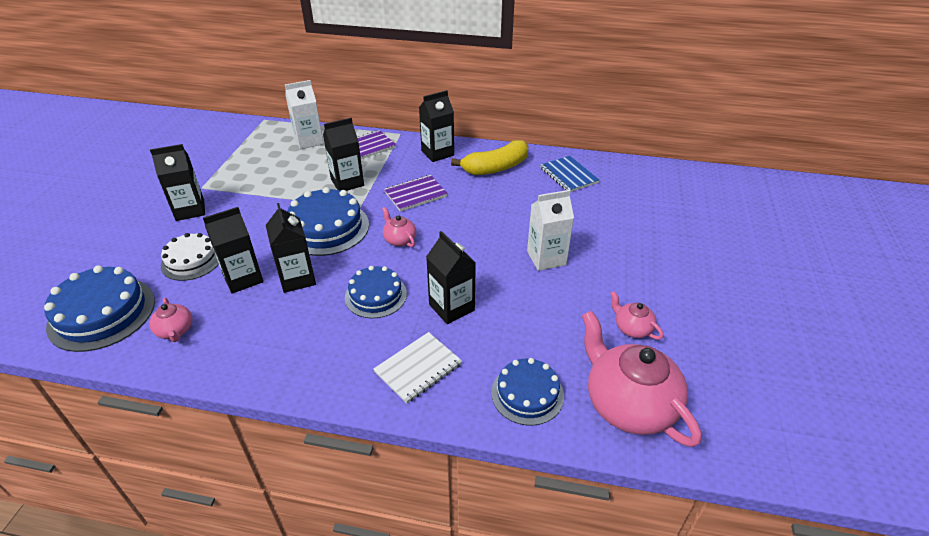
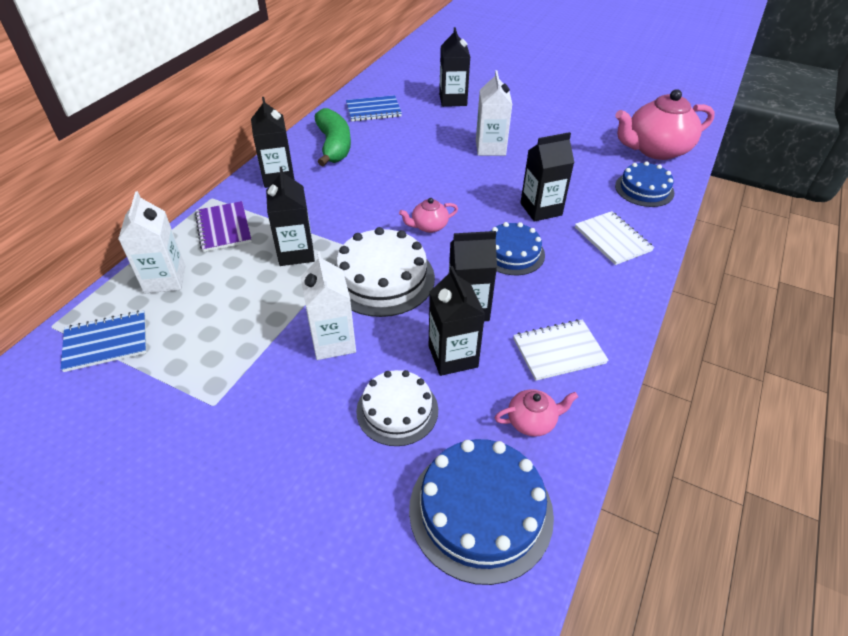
camera: 75 degrees left, 5 degrees up
black carton [150,144,205,221] -> black carton moved to [439,27,470,107]
blue cake [287,187,369,256] -> white cake [335,227,435,317]
purple notebook [384,175,448,211] -> none
yellow banana [451,140,528,175] -> green banana [315,108,351,166]
pink teapot [610,291,663,340] -> none
none -> blue notebook [61,310,147,372]
none -> white carton [301,252,356,360]
none -> white notebook [513,319,609,381]

